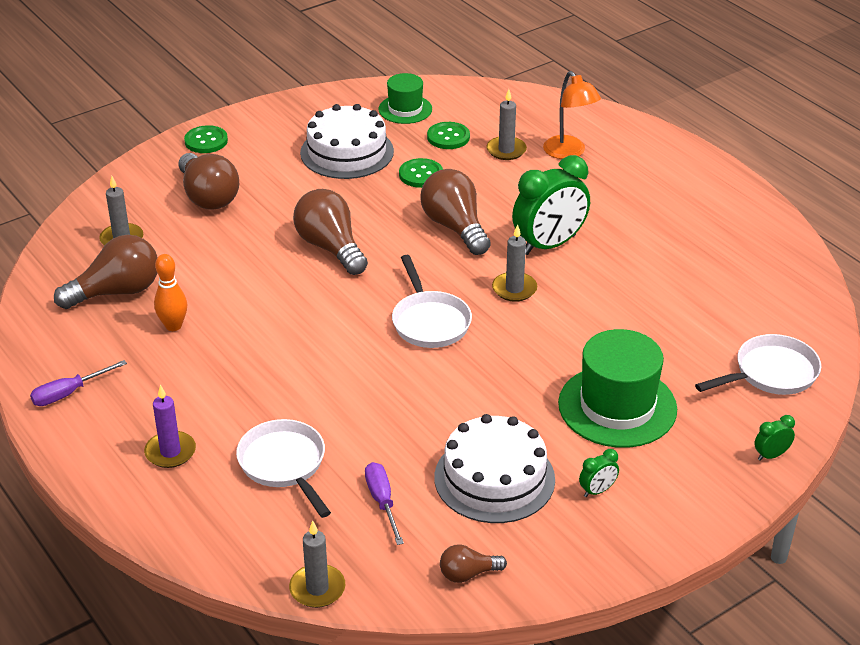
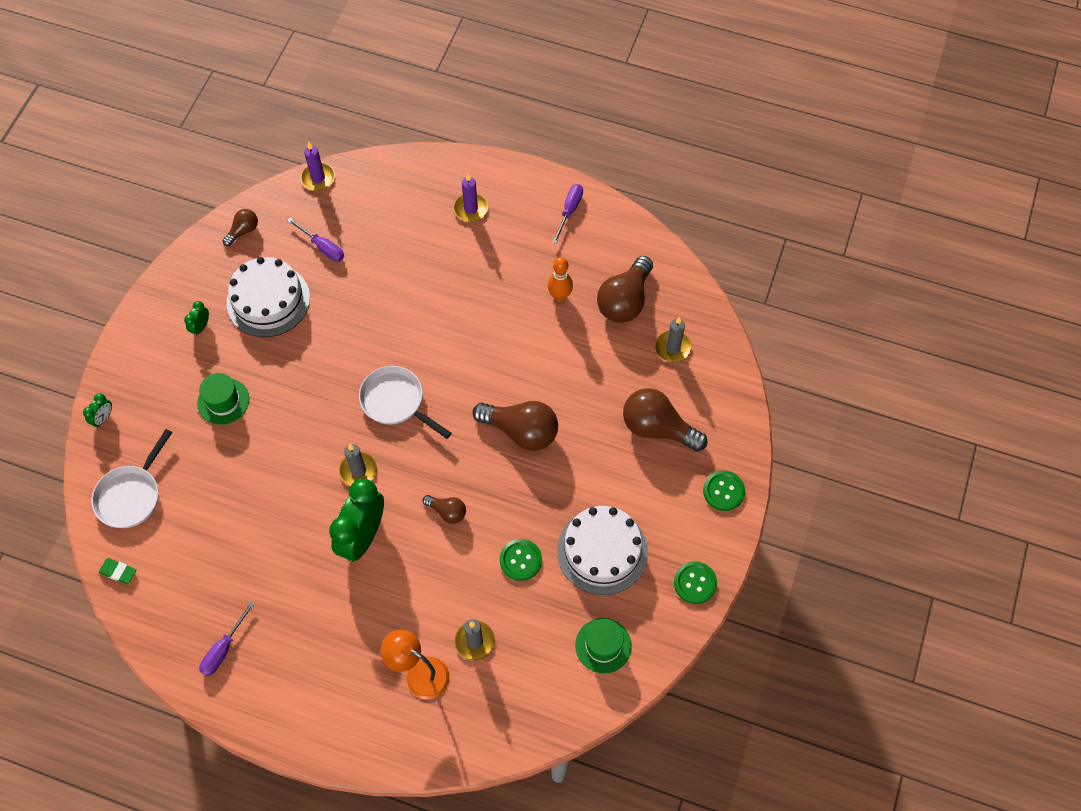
camera: 145 degrees right, 25 degrees up
white pan [236,419,331,518] -> none
grey candle [289,521,345,608] -> purple candle [301,141,335,191]
brown light bulb [420,169,491,255] -> brown light bulb [423,495,466,524], size x0.52
green button [427,122,470,149] -> green button moved to [674,561,717,604]
green hat [558,329,677,448] -> green hat [197,373,249,425], size x0.58
none -> green eraser [99,558,136,584]
none -> purple screwdriver [199,602,255,676]

